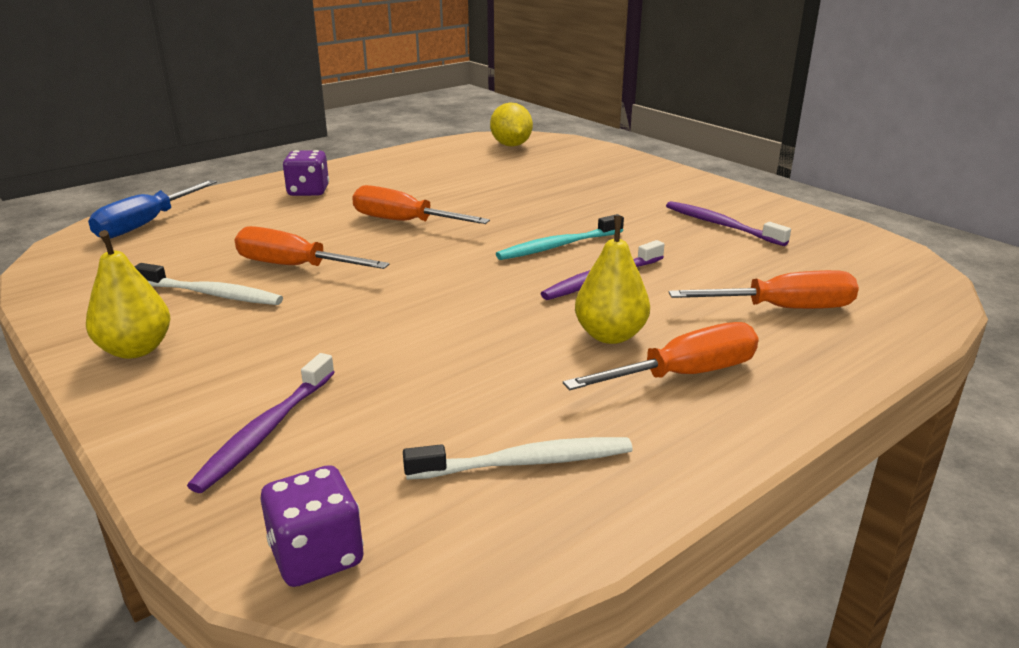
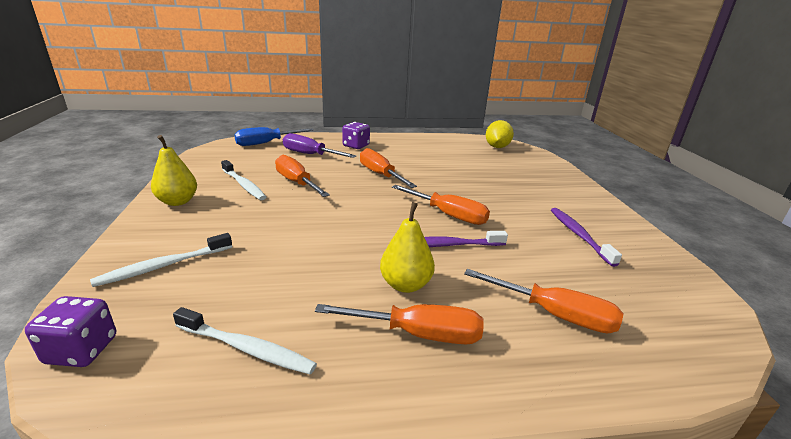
camera: 30 degrees right, 0 degrees up
purple toothbrush [187,353,335,493] -> white toothbrush [90,233,232,287]
turquoise toothbrush [496,214,624,260] -> orange screwdriver [392,185,490,225]
none -> purple screwdriver [283,133,356,158]

